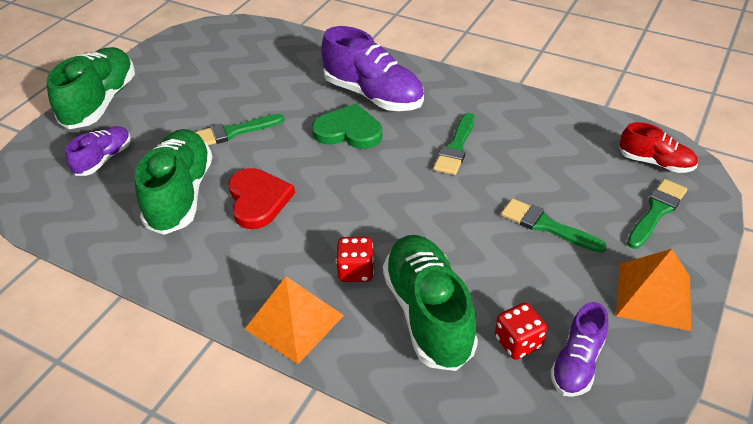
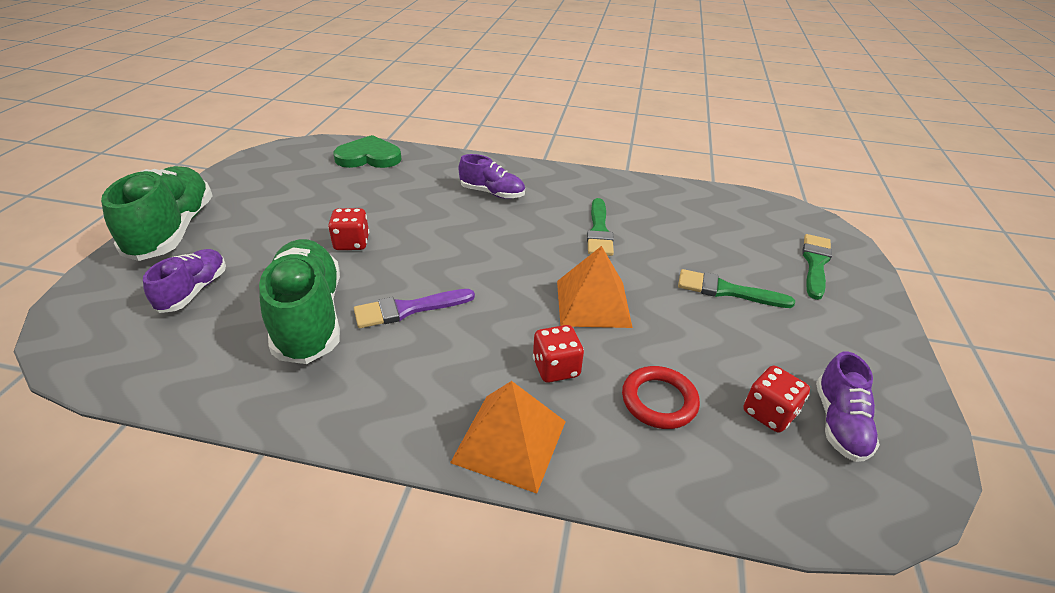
camera: 20 degrees left, 5 degrees down
green brush [195,114,284,145] -> red dice [328,208,369,250]
red heart [228,168,295,229] -> purple brush [354,289,475,328]
green heart [312,104,382,149] -> green heart moved to [333,135,402,168]
purple shoe [321,26,424,111] -> purple shoe [459,154,525,199], size x0.56
green shoe [383,235,478,371] -> red ring [622,366,700,429]
orange pyramid [616,249,691,331] -> orange pyramid moved to [557,246,633,328]
red shoe [620,122,698,173] -> none

